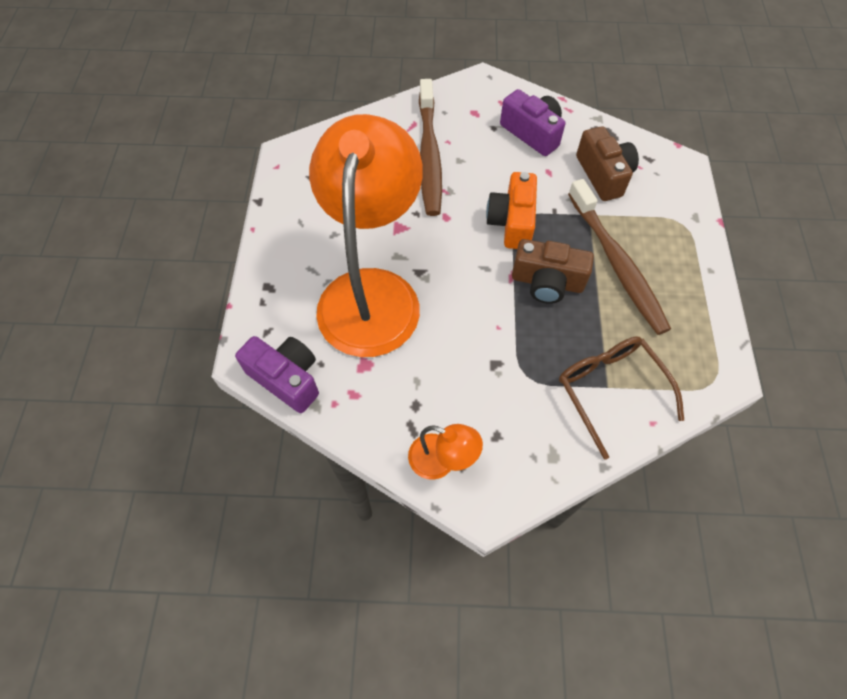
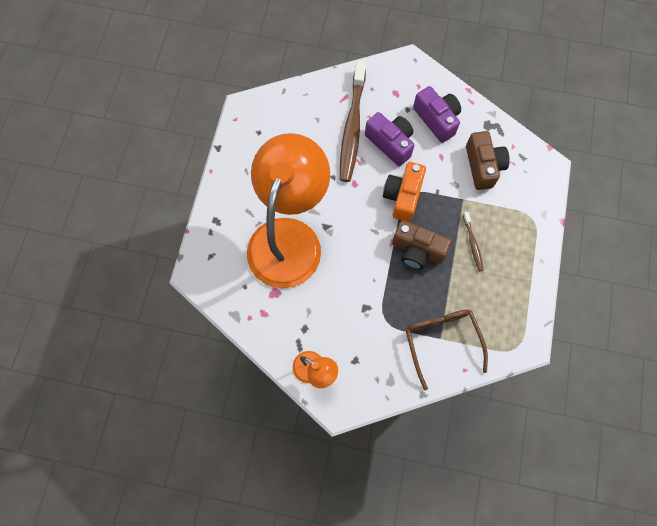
camera: 10 degrees right, 10 degrees up
purple camera [235,336,319,413] -> purple camera moved to [365,112,414,166]
brown toothbrush [568,179,671,335] -> brown toothbrush [463,212,484,271], size x0.45

